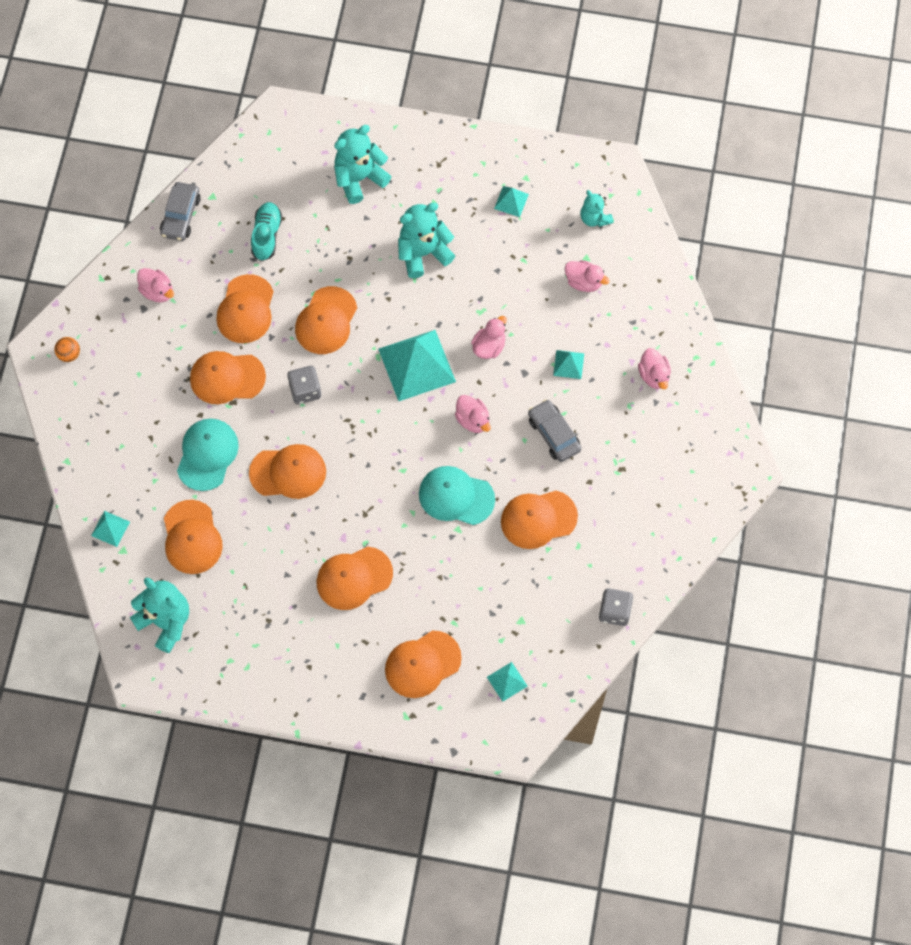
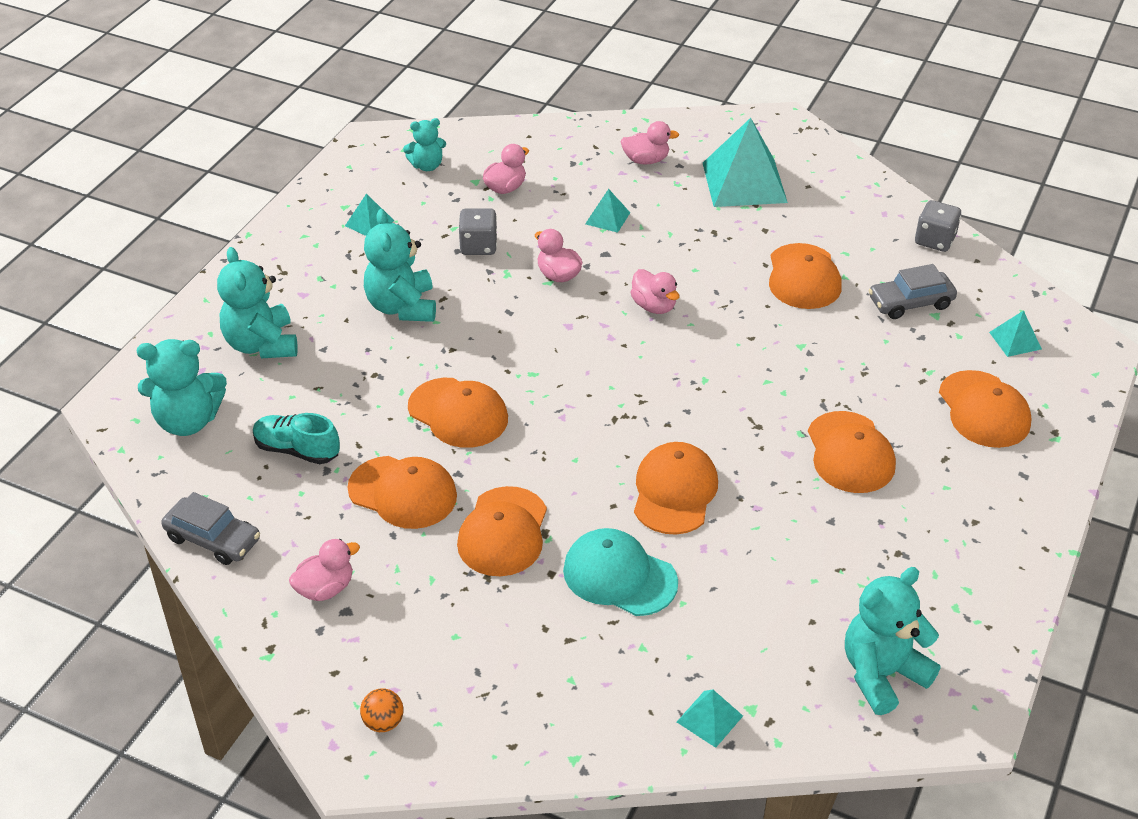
camera: 75 degrees left, 25 degrees down
orange cap [164,500,223,574] -> none
grey dice [287,366,321,404] -> grey dice moved to [458,208,497,255]
turquoise pyramid [378,330,456,401] -> turquoise pyramid moved to [703,118,788,207]
turquoise cap [419,466,495,525] -> none
pink duck [455,395,491,433] -> pink duck turned 75 degrees clockwise [630,269,679,314]
grey car [528,399,581,462] -> grey car moved to [869,264,957,319]
none -> turquoise teddy bear [137,339,227,436]

